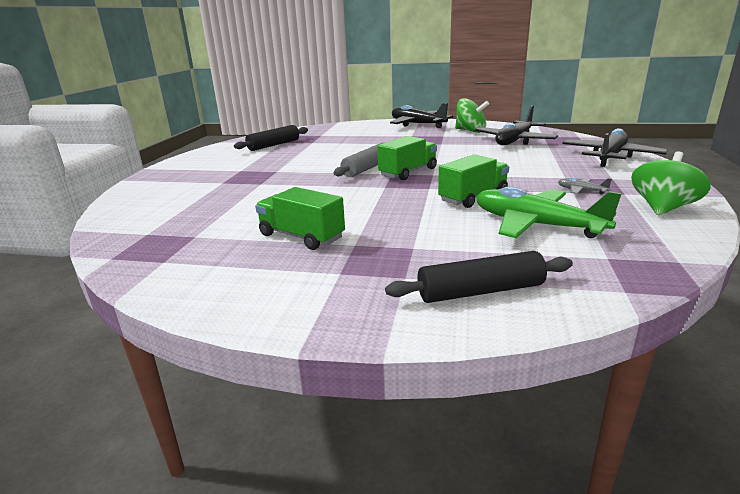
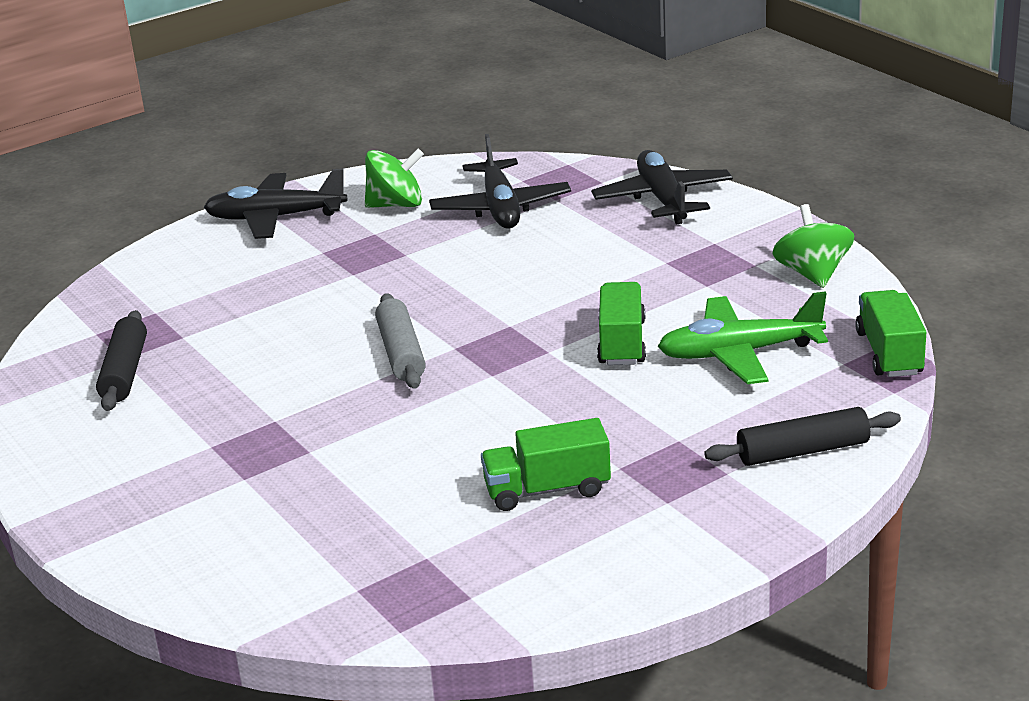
camera: 45 degrees left, 5 degrees up
green truck [377,136,437,180] -> green truck moved to [855,290,926,377]
black rolling pin [385,251,573,303] -> black rolling pin turned 45 degrees clockwise [704,407,901,466]
grey plane [558,177,612,195] -> none

